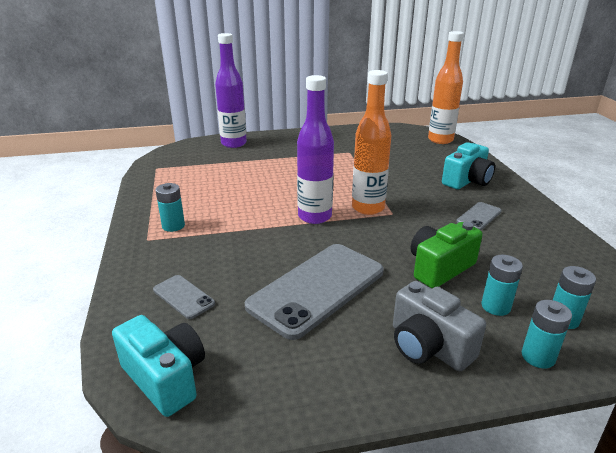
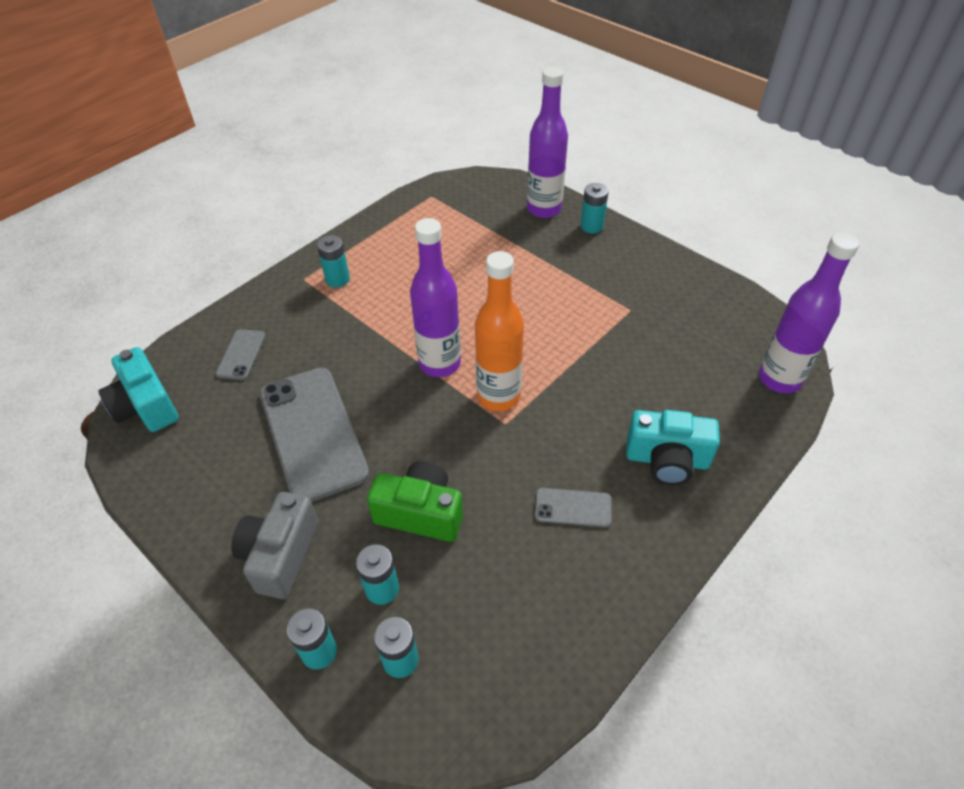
camera: 55 degrees right, 20 degrees up
turquoise camera [112,315,205,417] -> turquoise camera turned 135 degrees clockwise [98,347,179,432]
grey phone [245,244,384,340] -> grey phone turned 60 degrees clockwise [260,368,369,502]
orange bottle [428,31,464,144] -> purple bottle [759,232,860,393]
none -> turquoise battery [580,183,609,233]

